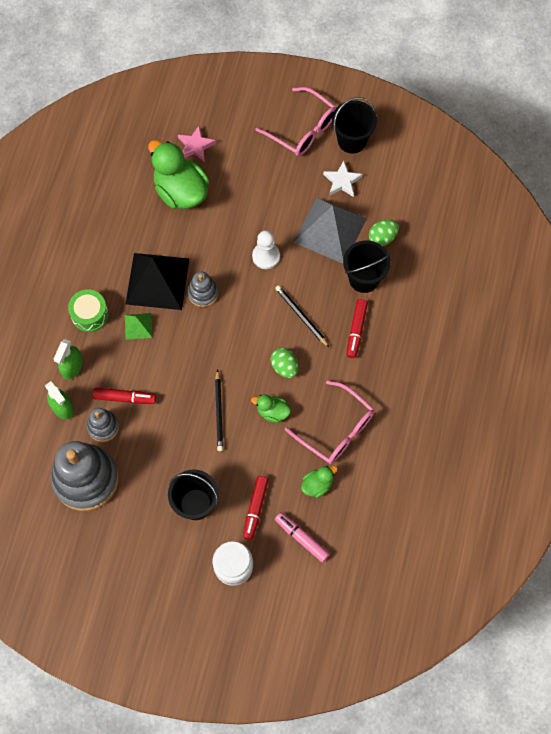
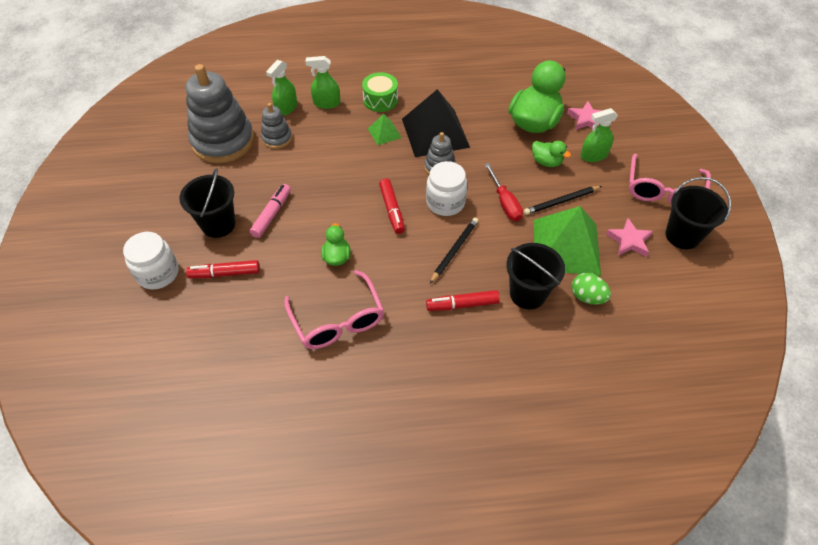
camera: 70 degrees right, 15 degrees down
red marker [93,388,156,404] -> red marker moved to [379,179,405,234]
black pencil [215,369,223,451] -> black pencil moved to [524,186,602,215]
white pawn [252,230,280,269] -> red screwdriver [484,163,523,221]
green egg [271,348,298,378] -> none
pink marker [275,513,330,562] -> pink marker moved to [250,184,291,238]
pink glasses [285,381,374,464] -> pink glasses turned 45 degrees counterclockwise [284,270,384,349]
grey pyramid [293,197,367,264] -> green pyramid [534,206,601,276]
green duck [301,466,338,498] -> green duck moved to [532,141,571,167]
white star [323,161,362,197] -> pink star [606,218,653,257]
none -> white jar [426,161,467,216]
none -> green spray bottle [580,108,618,162]

